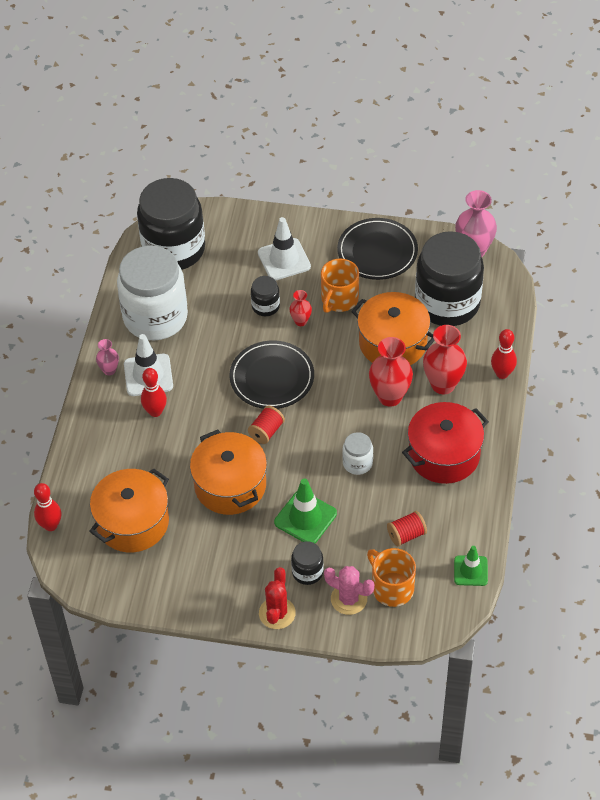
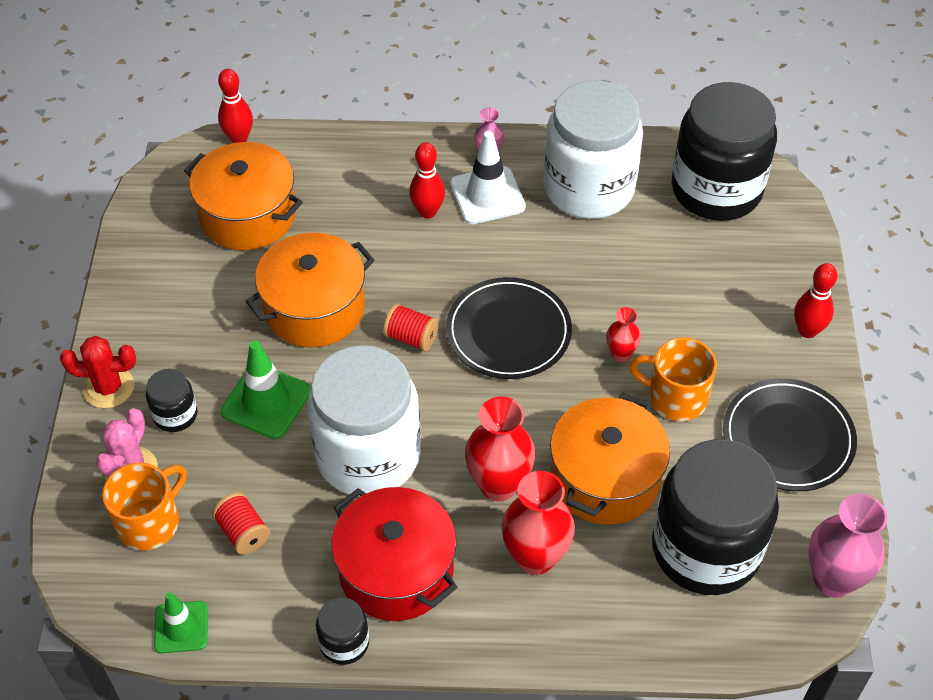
camera: 80 degrees right, 0 degrees up
black jar [251,276,280,316] -> black jar moved to [316,597,369,665]
white traffic cone [258,217,311,280] -> none
white jar [342,432,373,475] -> white jar [307,345,421,497], size x2.30
red bowling pin [491,329,517,379] -> red bowling pin moved to [794,263,838,338]

